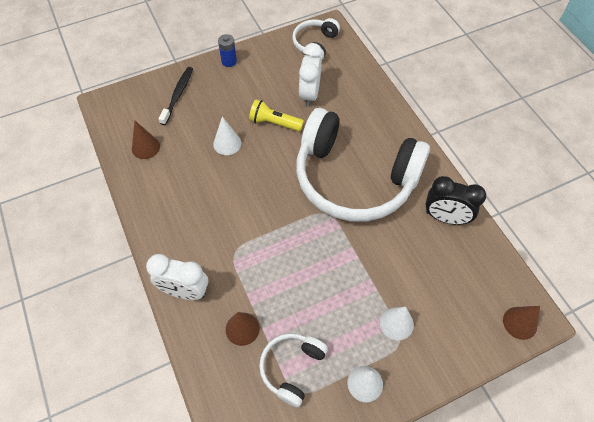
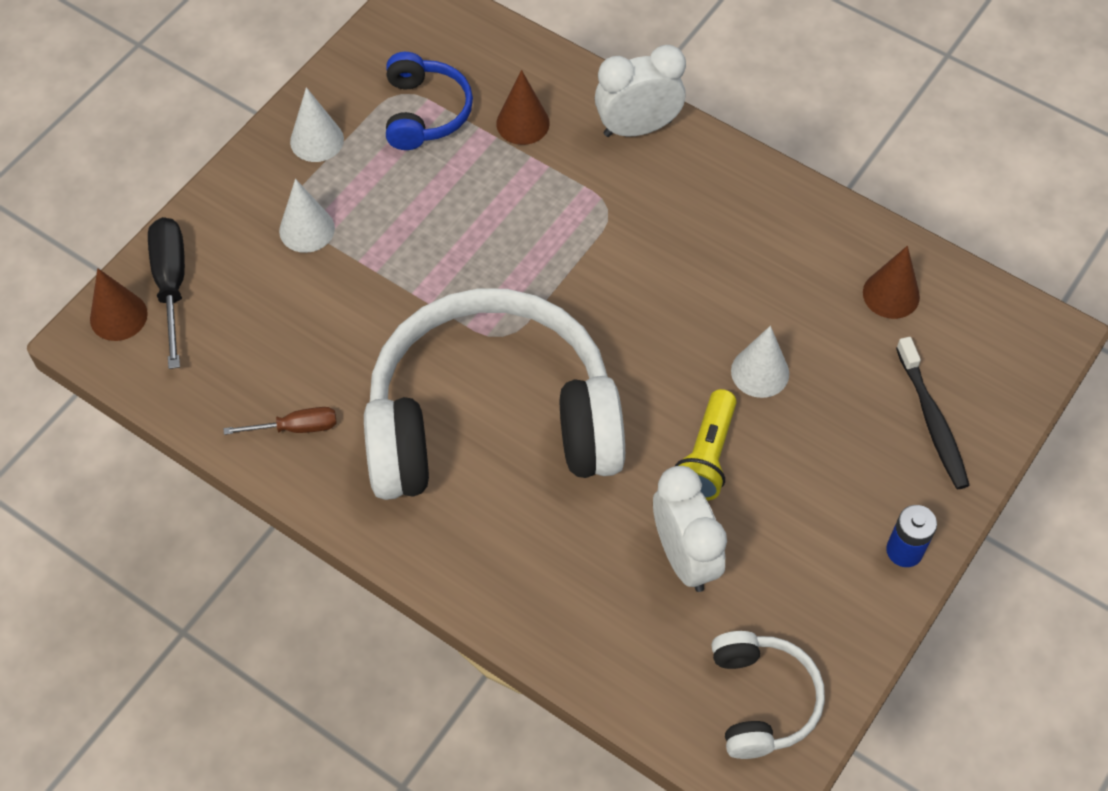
camera: 150 degrees right, 0 degrees up
yellow flashlight [249,99,304,132] -> yellow flashlight turned 120 degrees clockwise [675,389,737,501]
white headphones [259,333,328,407] -> blue headphones [386,52,473,150]
black clock [425,176,486,225] -> brown screwdriver [224,407,336,435]
none -> black screwdriver [148,217,185,369]

